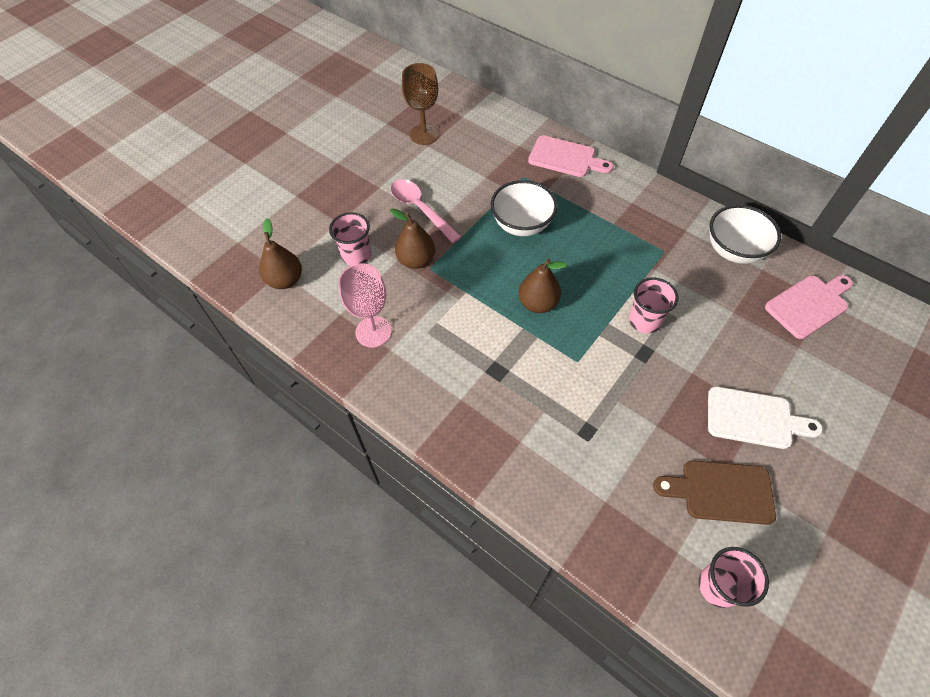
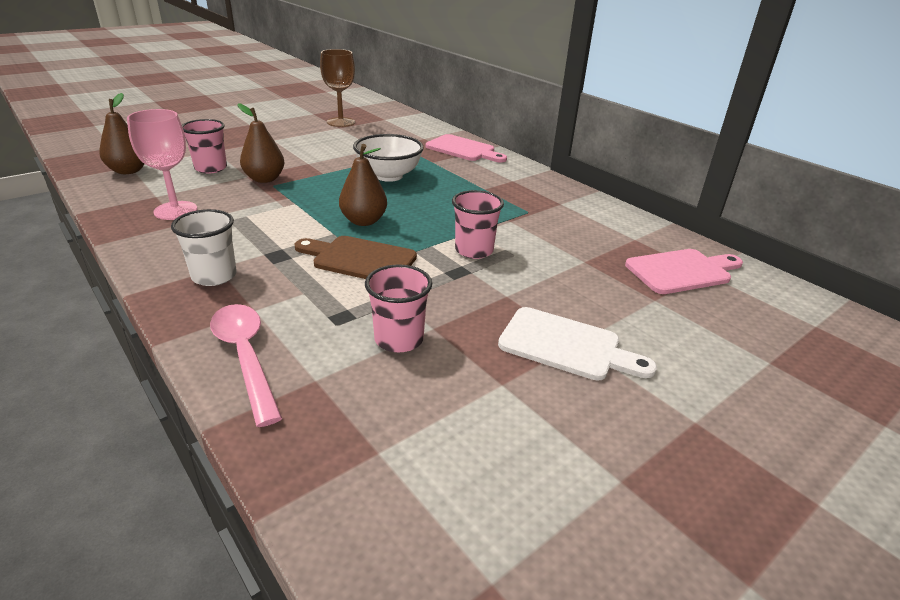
camera: 10 degrees right, 25 degrees down
pink spoon [391,179,461,243] -> pink spoon moved to [210,304,282,427]
brown cutting board [653,461,776,525] -> brown cutting board moved to [295,236,417,279]
pink cup [698,547,769,608] -> pink cup moved to [365,264,432,353]
white bowl [710,205,781,264] -> none
none -> white cup [171,209,237,286]

